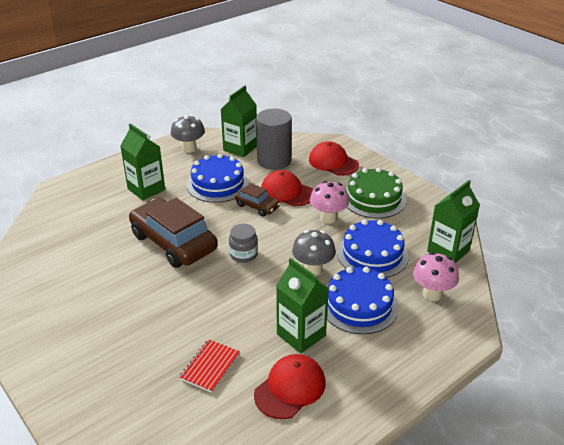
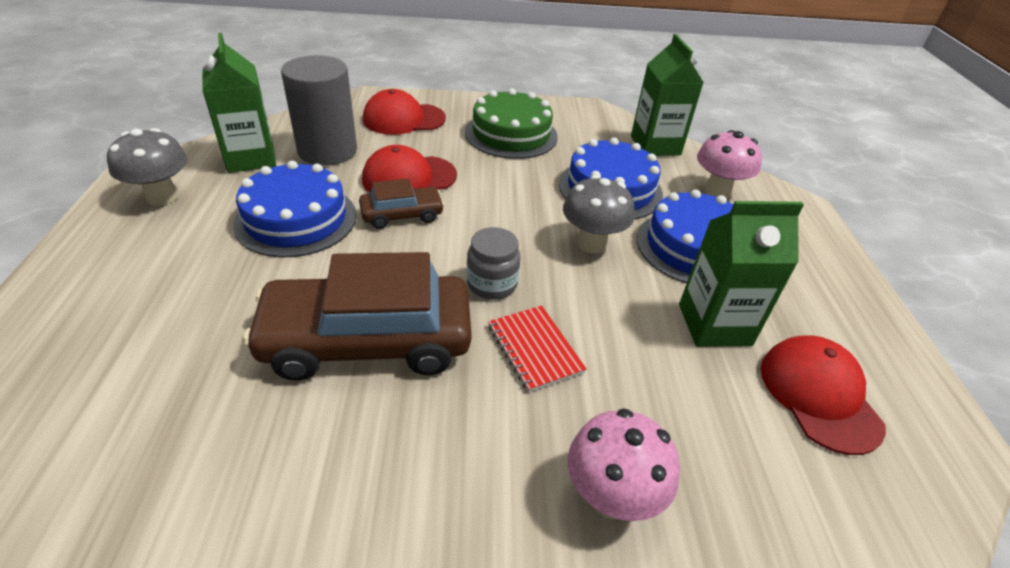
camera: 55 degrees left, 5 degrees up
green carton [120,123,165,200] -> none
red notebook [179,339,240,393] -> red notebook moved to [488,306,587,392]
pink mushroom [310,181,349,224] -> pink mushroom moved to [568,408,680,521]

